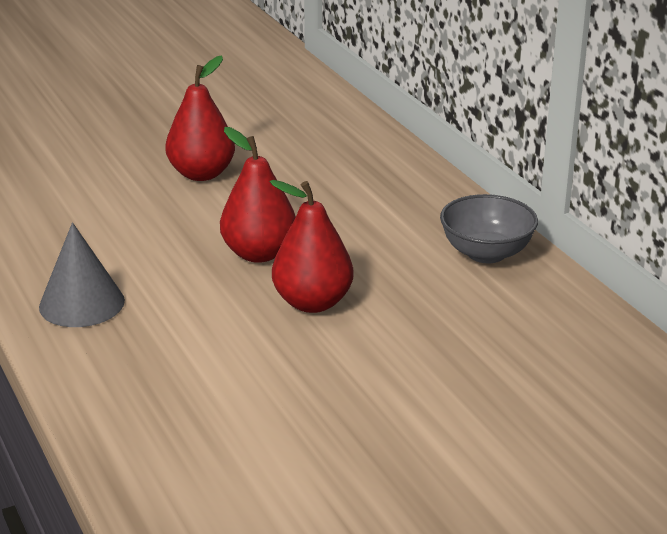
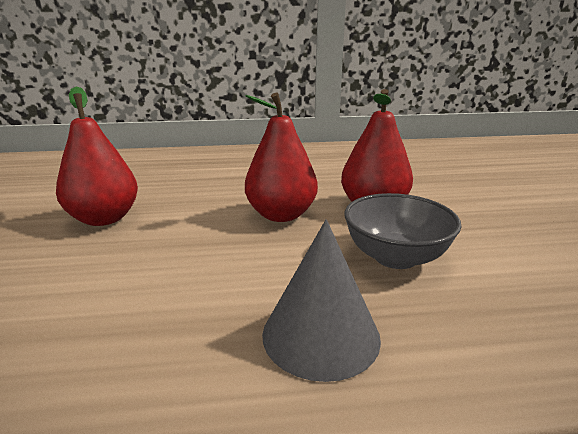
camera: 70 degrees left, 5 degrees down
grey bowl [440,194,538,263] -> grey bowl moved to [344,193,462,269]

